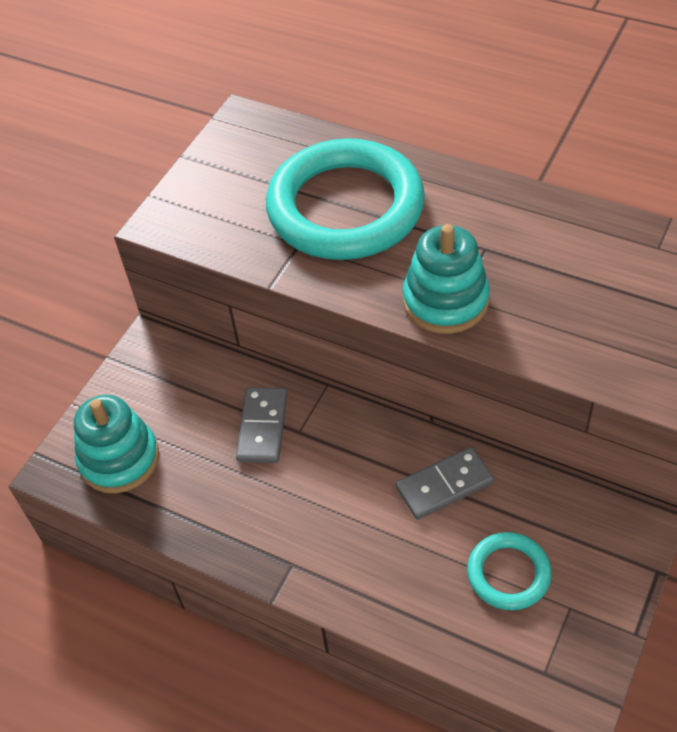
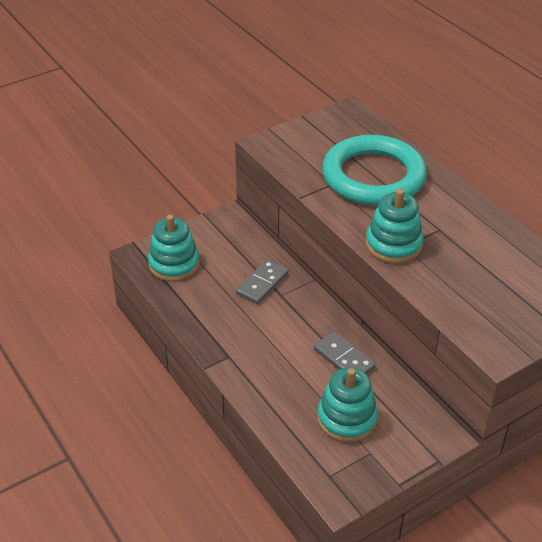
camera: 25 degrees right, 10 degrees down
grey domino [396,447,494,520] -> grey domino turned 45 degrees clockwise [314,332,376,374]
turquoise ring [467,532,552,610] -> turquoise stacking toy [317,368,378,443]

